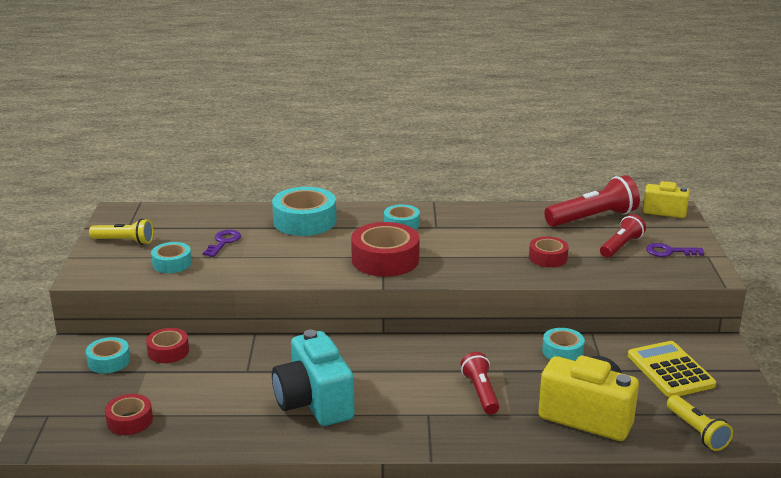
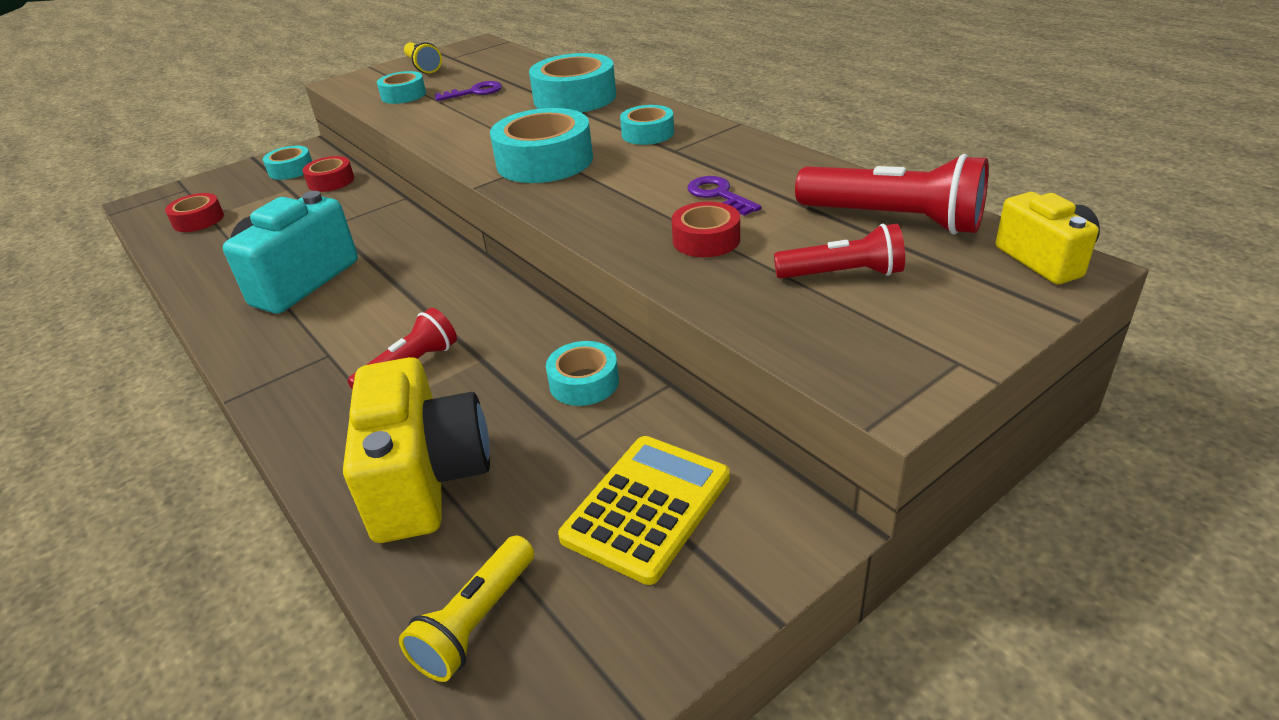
camera: 55 degrees right, 10 degrees up
red tape [351,222,420,277] -> turquoise tape [490,108,593,183]
purple key [646,243,704,257] -> purple key moved to [688,176,761,216]

